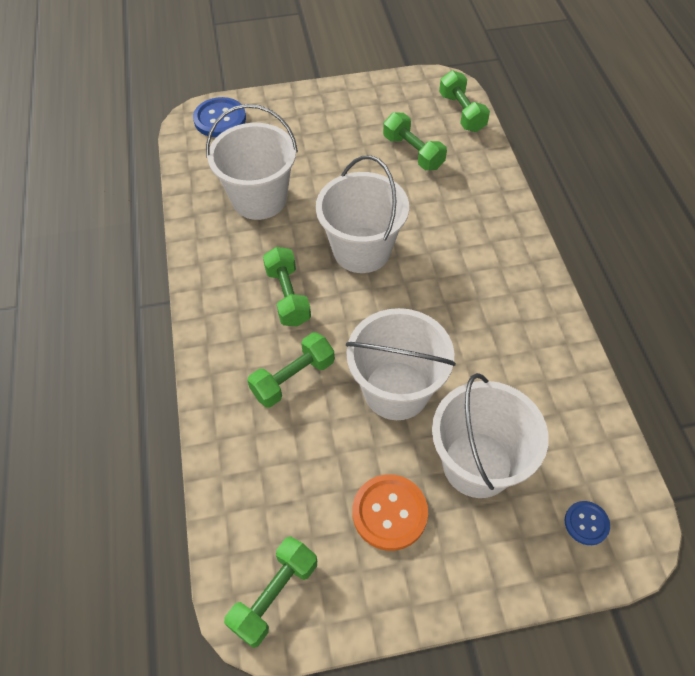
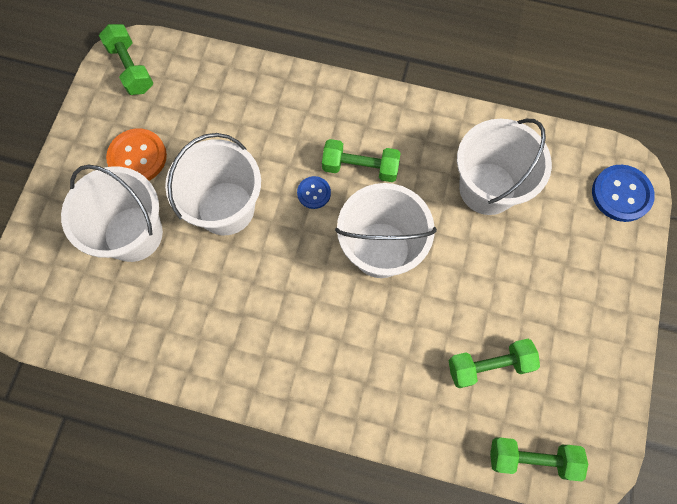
camera: 115 degrees right, 15 degrees up
green dumbbell [247,332,335,408] -> none
blue button [565,501,610,545] -> blue button moved to [297,176,331,209]

